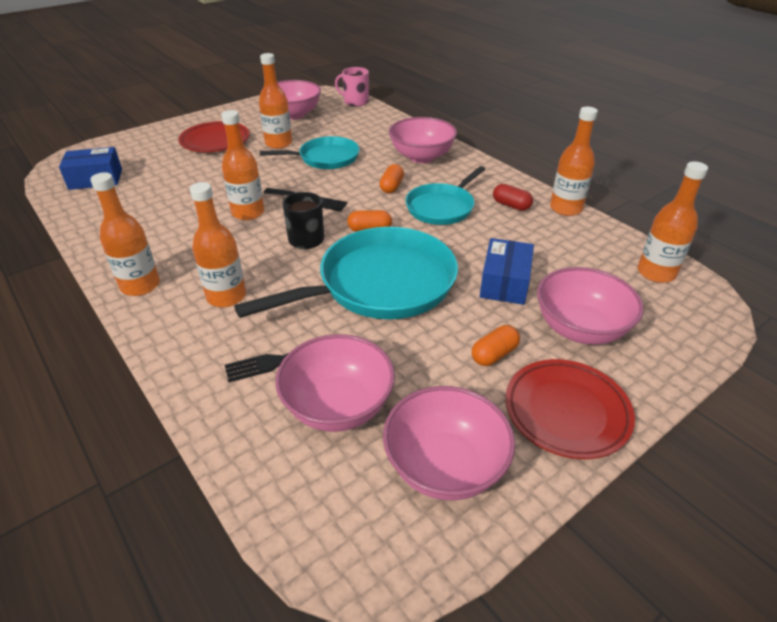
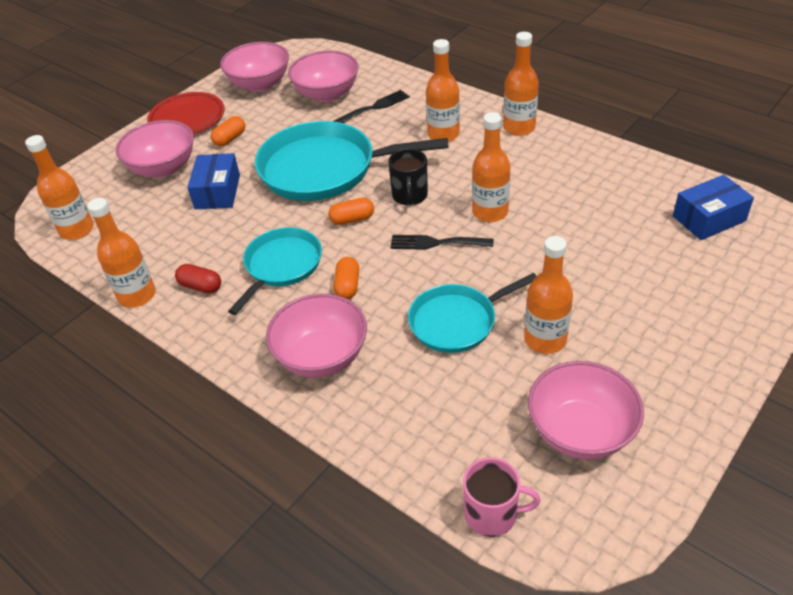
camera: 170 degrees right, 5 degrees up
red plate [178,121,250,152] -> none
turquoise pan [234,227,458,319] -> turquoise pan turned 45 degrees clockwise [255,121,449,201]

